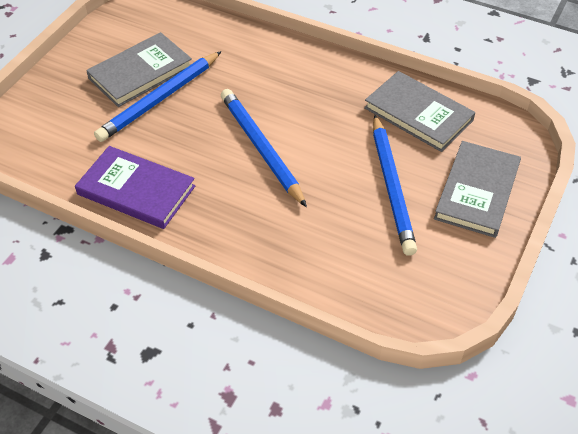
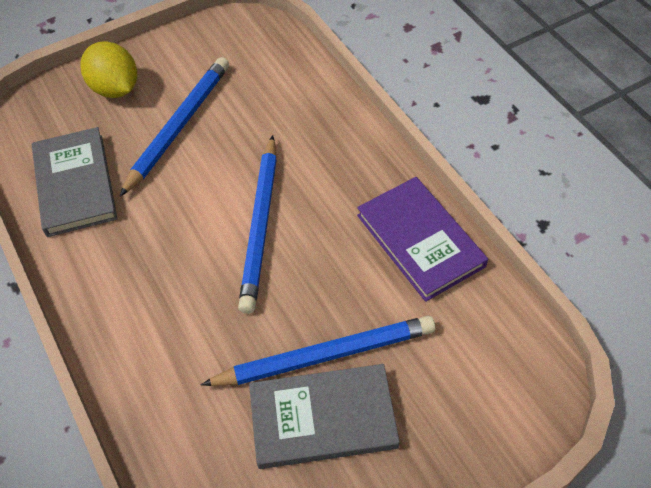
camera: 145 degrees left, 5 degrees up
grey book [434,141,521,238] -> yellow lemon [80,41,137,98]

